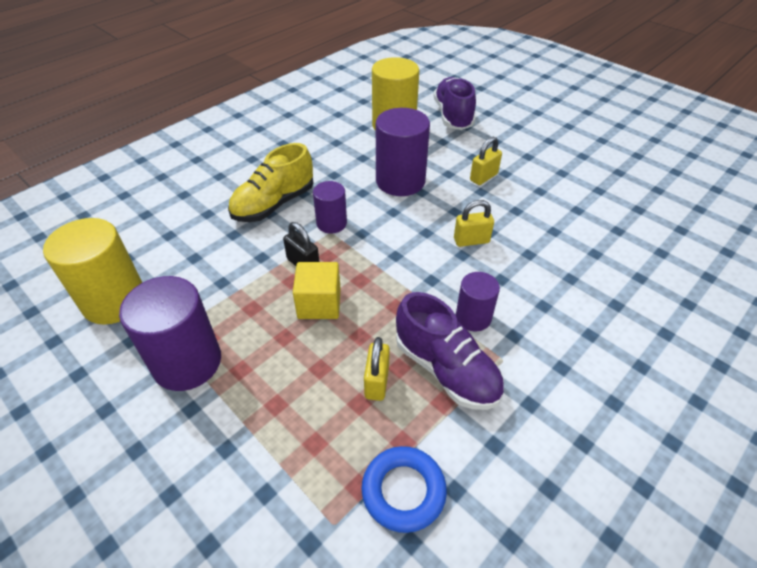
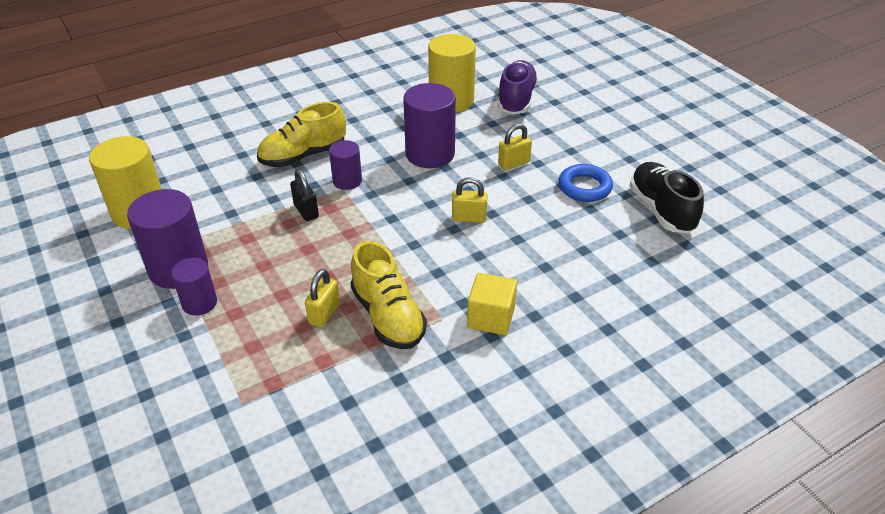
camera: 15 degrees right, 5 degrees down
yellow cube [293,262,341,319] -> yellow cube moved to [467,273,517,335]
blue ring [361,446,447,533] -> blue ring moved to [558,164,613,202]
purple shoe [396,292,504,410] -> yellow shoe [351,241,427,349]
purple cylinder [456,272,500,331] -> purple cylinder moved to [171,258,217,315]
none -> black shoe [630,162,704,233]

